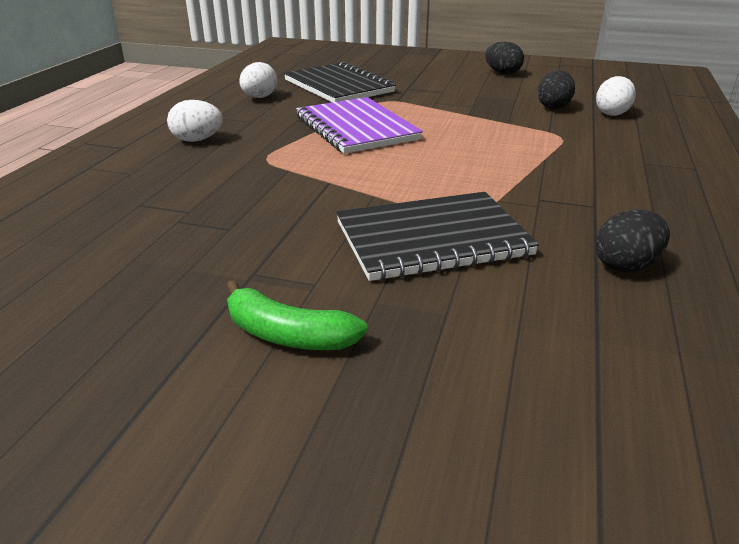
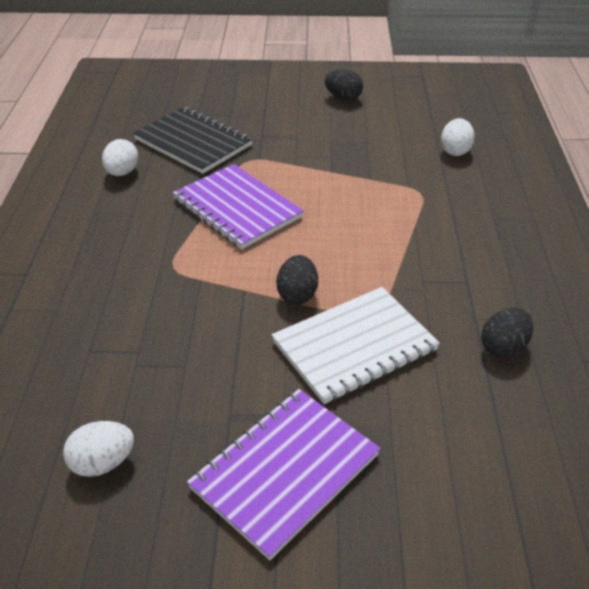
camera: 15 degrees left, 10 degrees up
white egg [167,100,223,142] -> white egg moved to [63,421,134,477]
green banana [226,280,367,350] -> purple notebook [187,389,381,560]
black notebook [336,192,539,281] -> white notebook [272,287,440,404]
black egg [538,71,575,109] -> black egg moved to [276,255,318,305]

